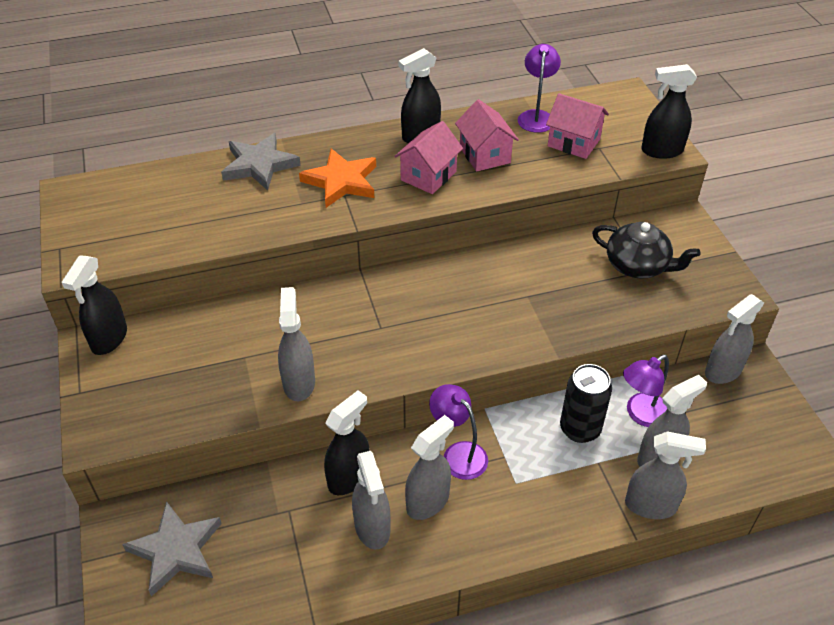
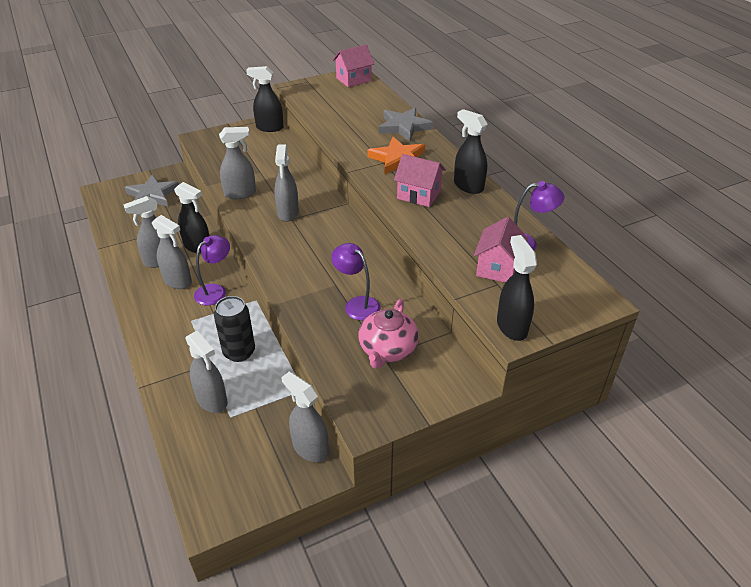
camera: 80 degrees right, 5 degrees down
pink house [455,99,519,172] -> pink house moved to [333,45,374,87]
black teapot [592,222,701,279] -> pink teapot [359,299,419,369]
purple lamp [623,355,669,427] -> purple lamp moved to [331,243,381,321]
grey spray bottle [625,432,706,519] -> grey spray bottle moved to [274,144,299,222]

